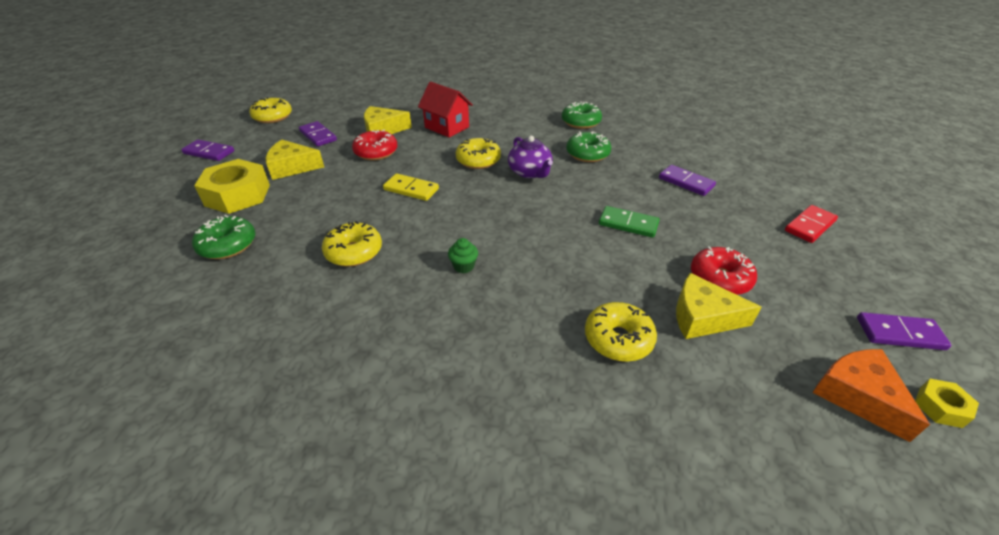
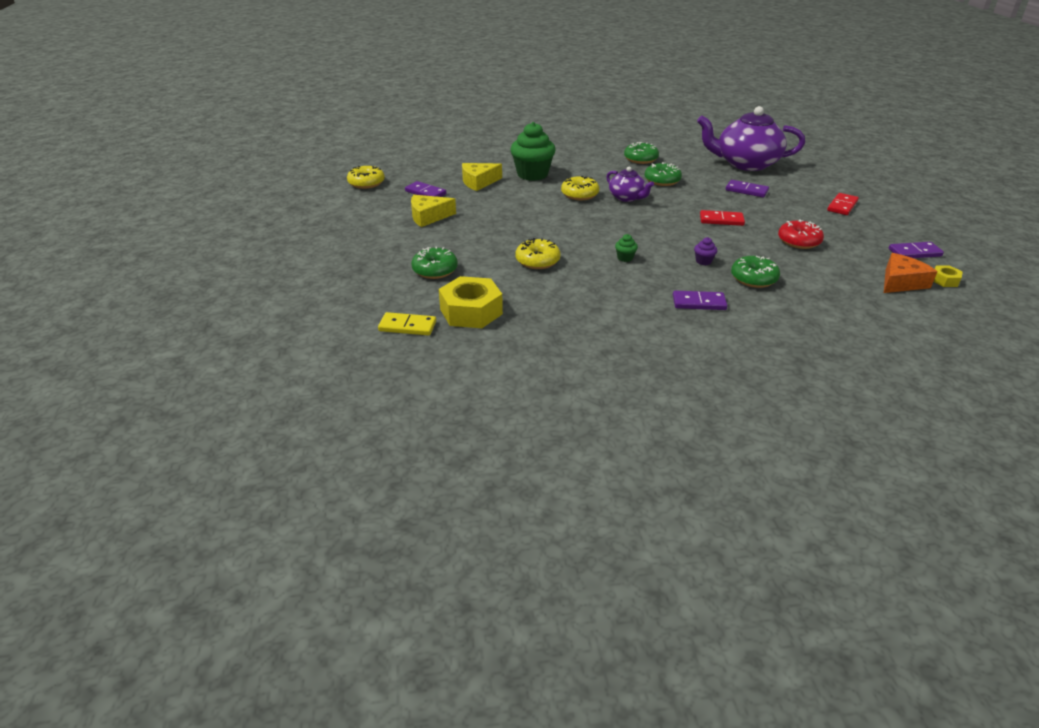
camera: 15 degrees left, 5 degrees down
purple domino [181,140,234,161] -> purple domino moved to [673,291,727,310]
yellow nut [194,159,270,214] -> yellow nut moved to [439,276,503,328]
red donut [352,130,398,161] -> none
yellow domino [383,173,439,201] -> yellow domino moved to [378,312,436,336]
red house [418,81,473,138] -> green cupcake [510,122,556,181]
yellow donut [585,302,657,362] -> green donut [731,256,780,288]
green domino [599,206,660,238] -> red domino [700,210,745,226]
yellow cheese [676,273,762,339] -> none
orange cheese [813,349,930,442] -> orange cheese turned 90 degrees clockwise [884,253,938,293]
none -> purple cupcake [694,237,717,265]
none -> purple teapot [697,106,805,171]

